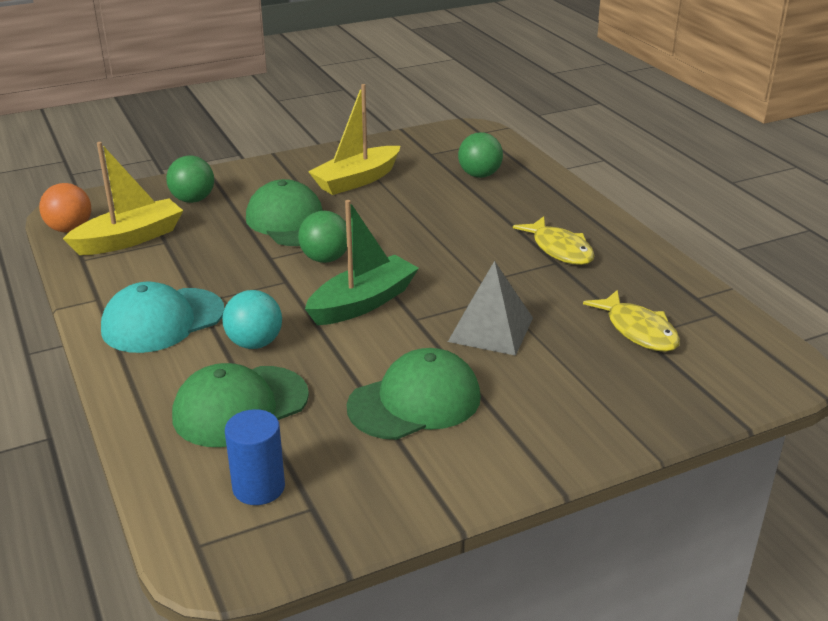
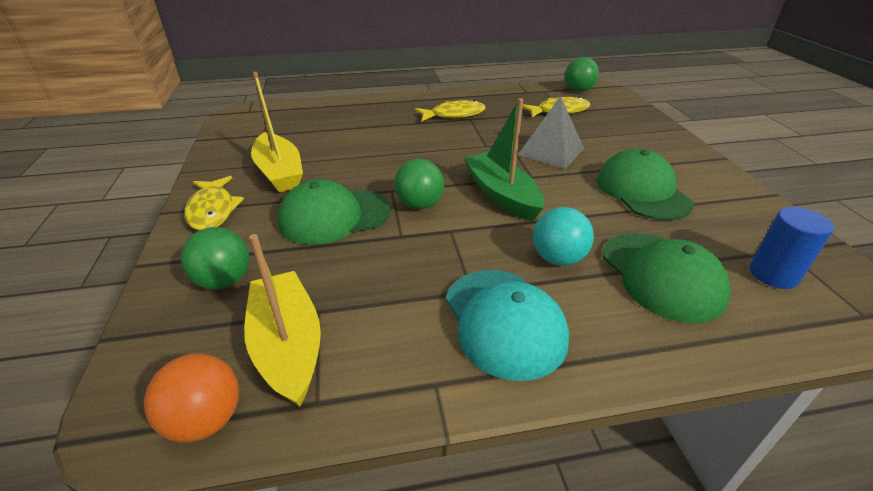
camera: 75 degrees left, 5 degrees up
green ball [458,132,503,178] -> green ball moved to [565,57,599,92]
none -> yellow fish [184,176,244,231]

